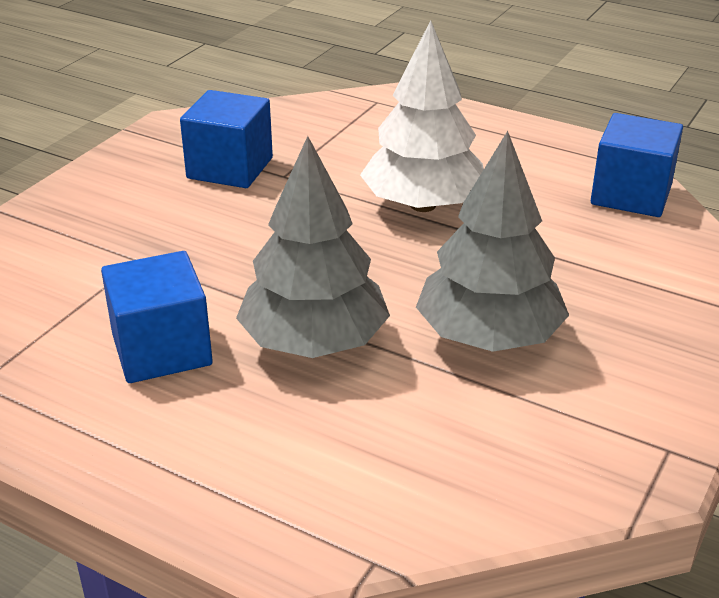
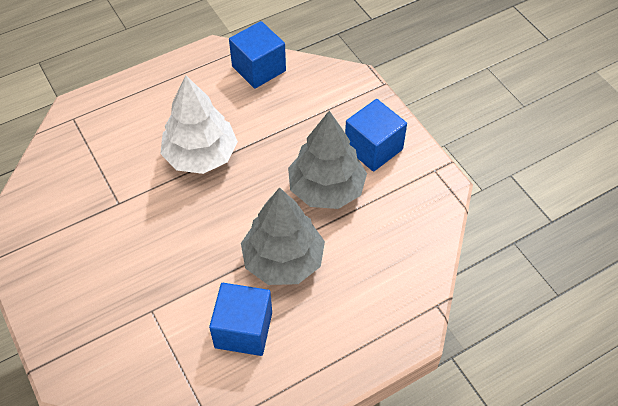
camera: 60 degrees left, 20 degrees up
blue cube [180,90,273,188] -> blue cube moved to [345,99,407,172]

